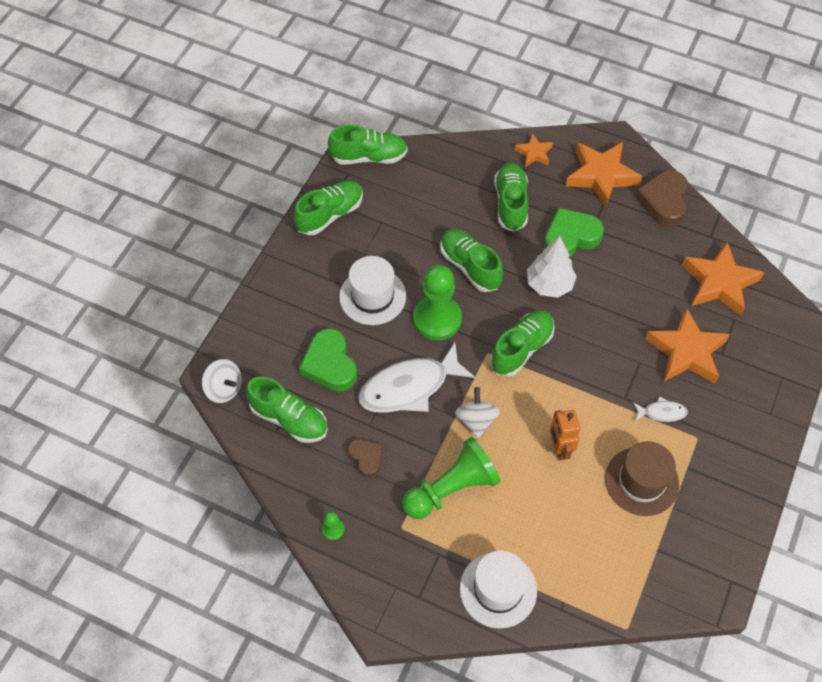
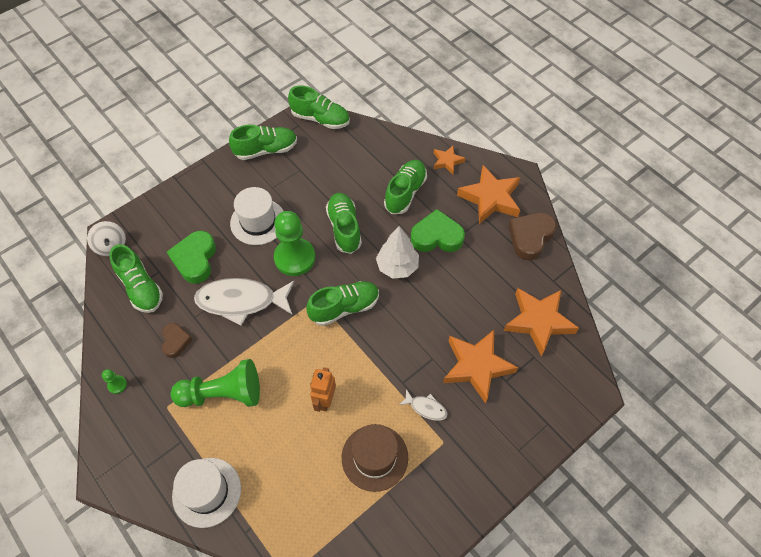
camera: 25 degrees right, 0 degrees up
white spinning top [455,387,500,438] -> none

